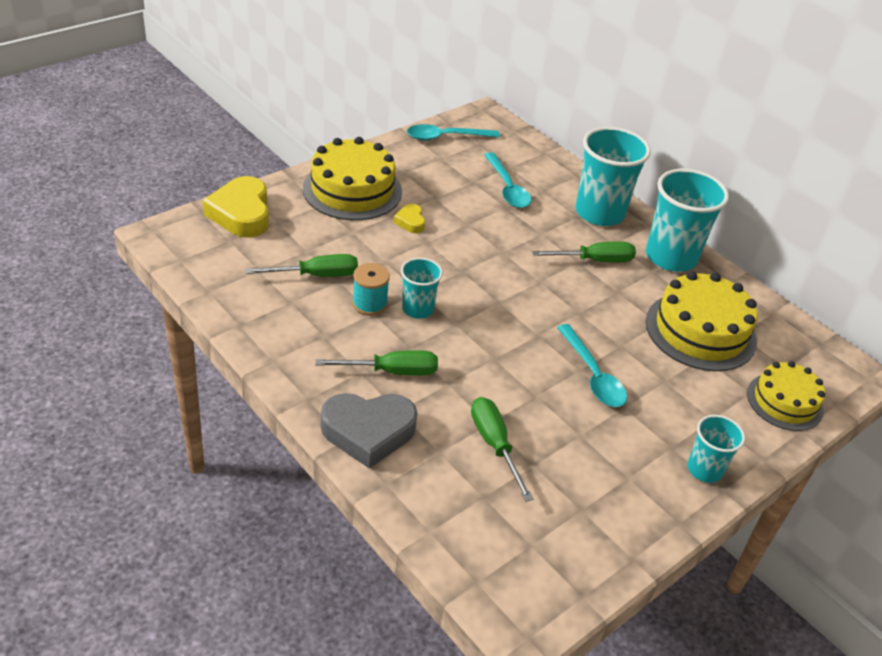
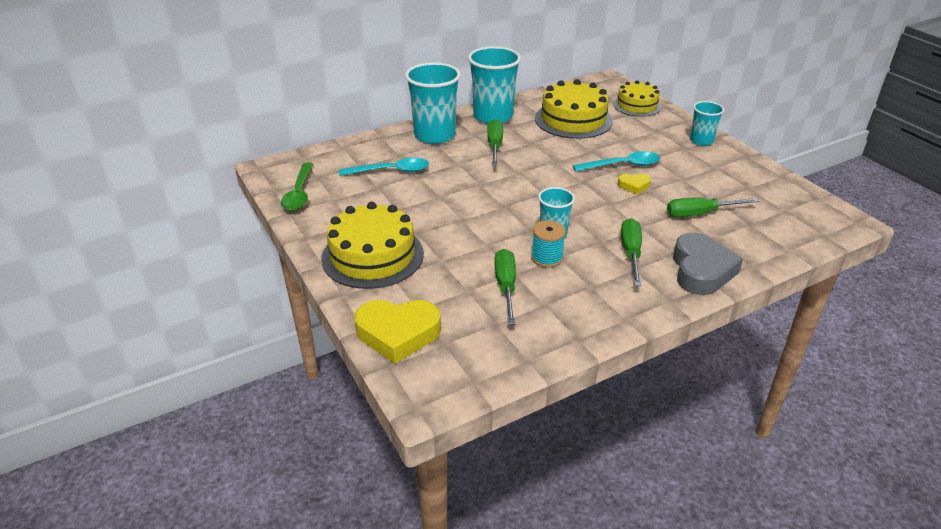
camera: 75 degrees left, 5 degrees down
yellow heart [393,204,425,233] -> yellow heart moved to [618,174,651,194]
turquoise spoon [407,124,500,141] -> green spoon [281,162,313,211]

